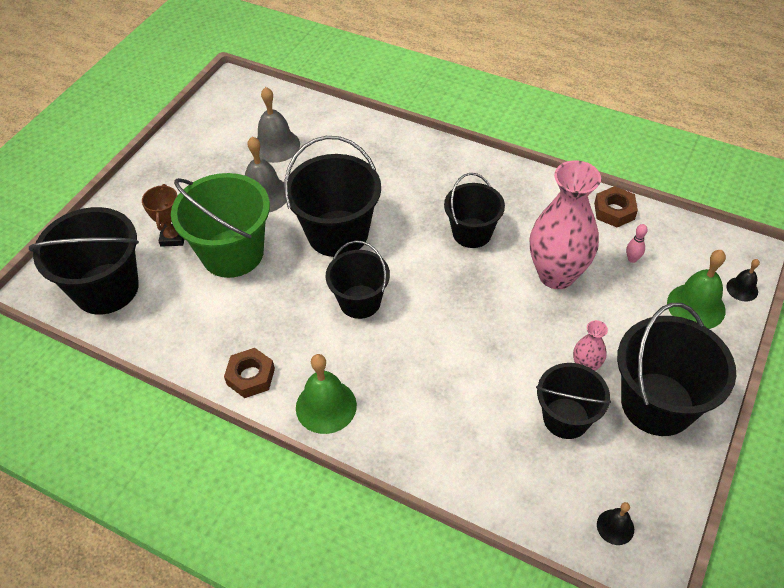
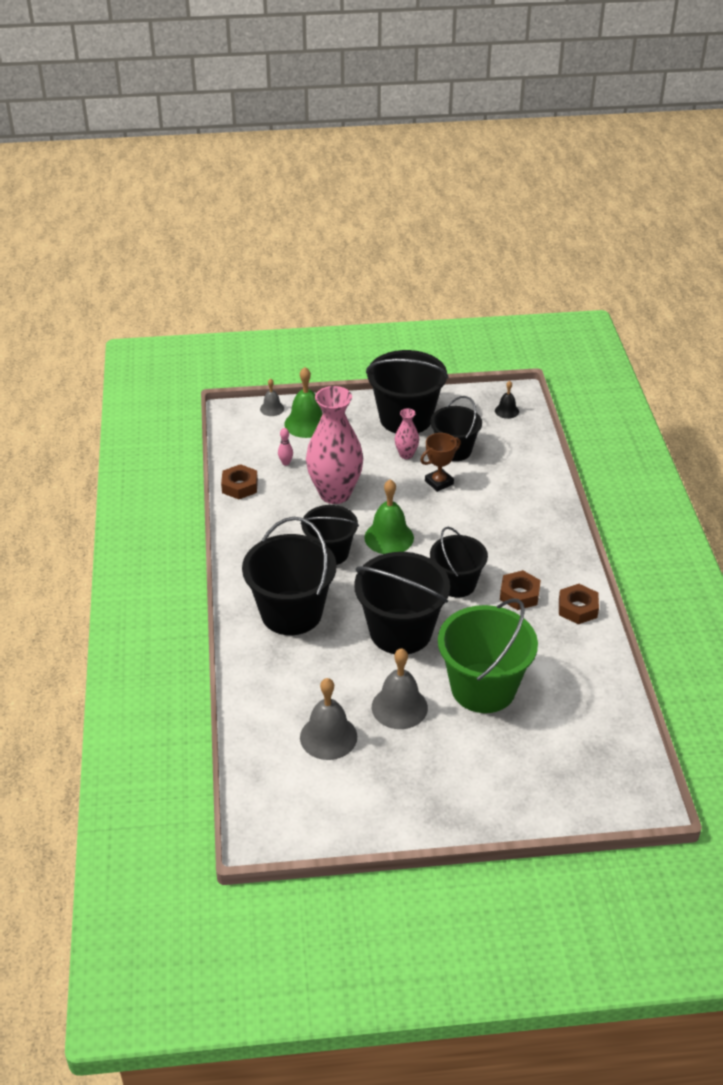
camera: 125 degrees left, 10 degrees down
black bucket [29,207,139,315] -> black bucket moved to [242,517,336,635]
brown trophy [142,184,184,247] -> brown trophy moved to [420,433,461,492]
green bell [296,354,357,434] -> green bell moved to [364,479,414,554]
black bell [726,259,760,301] -> grey bell [260,378,284,416]
none -> brown nut [500,570,541,610]

